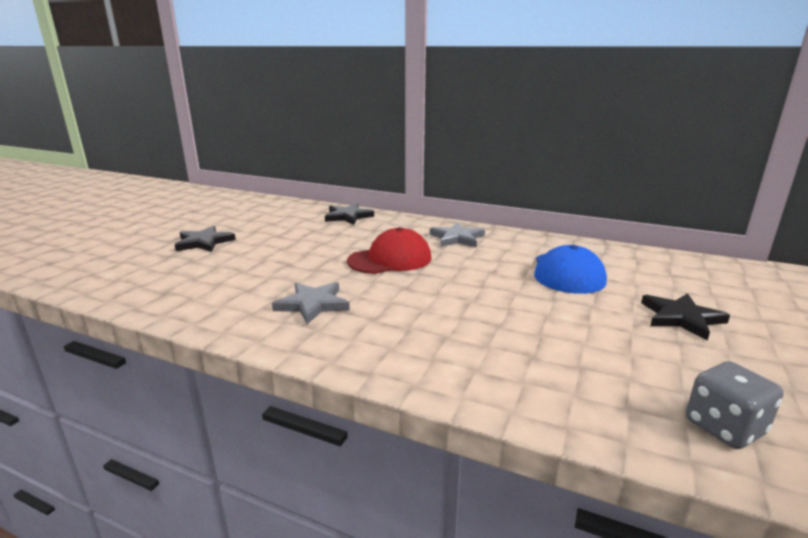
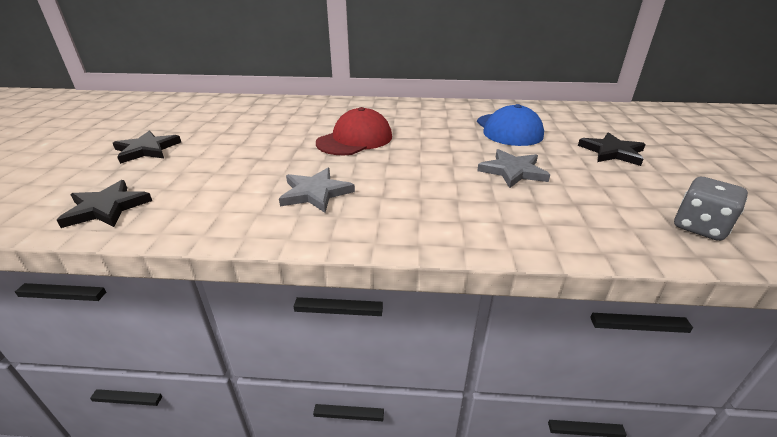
camera: 20 degrees left, 10 degrees up
black star [325,203,374,225] -> black star moved to [57,180,152,228]
grey star [430,222,485,248] -> grey star moved to [477,149,550,188]

